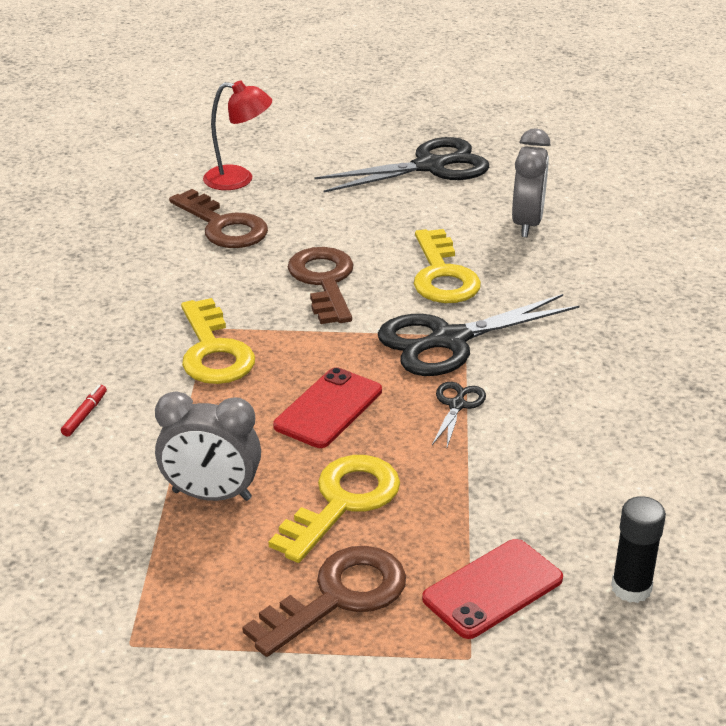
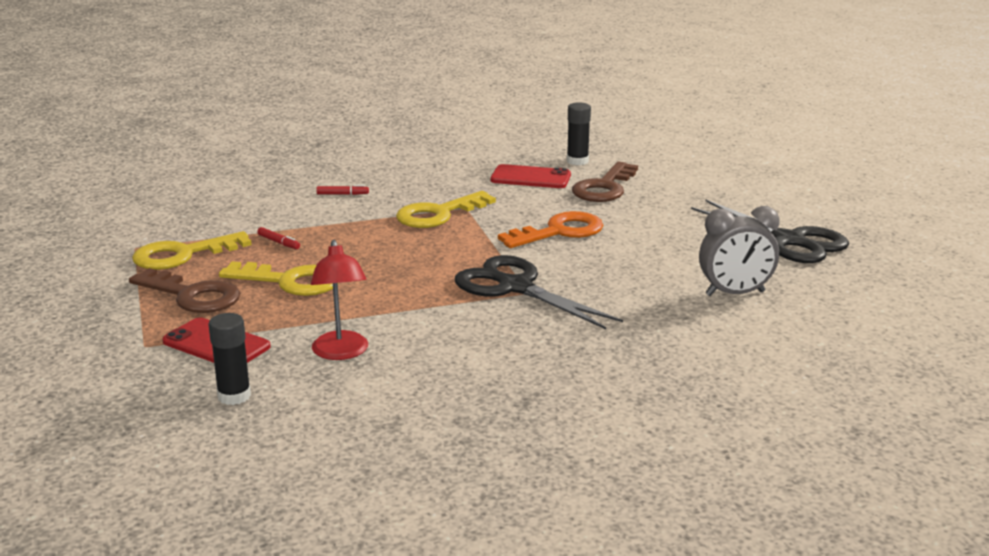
camera: 70 degrees right, 10 degrees down
grey clock [155,391,261,501] -> red marker [257,227,300,249]
red lamp [203,81,272,190] -> red lamp moved to [311,240,368,360]
red phone [273,367,382,448] -> red phone moved to [491,164,571,188]
brown key [288,247,354,324] -> orange key [498,211,603,248]
yellow key [414,229,481,303] -> yellow key moved to [132,231,252,270]
black scissors [432,382,486,447] -> none
none -> black glue stick [567,102,591,165]

